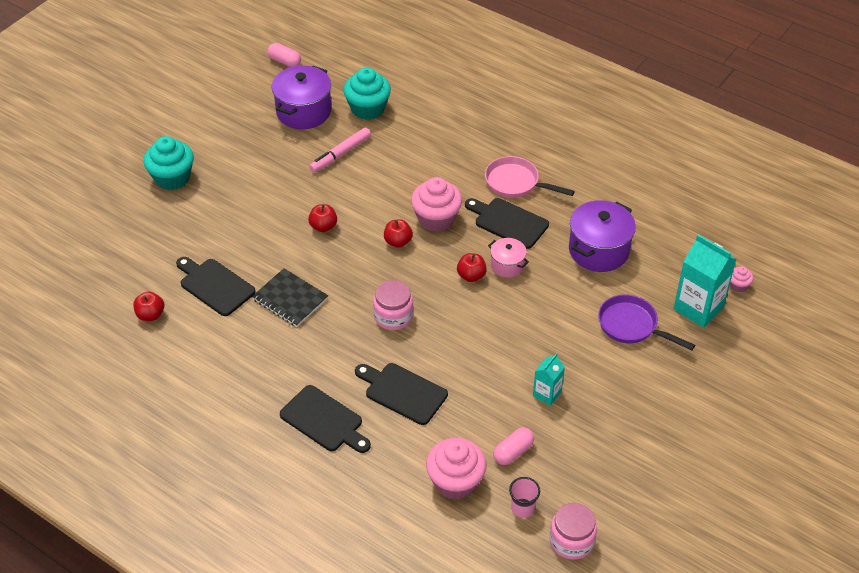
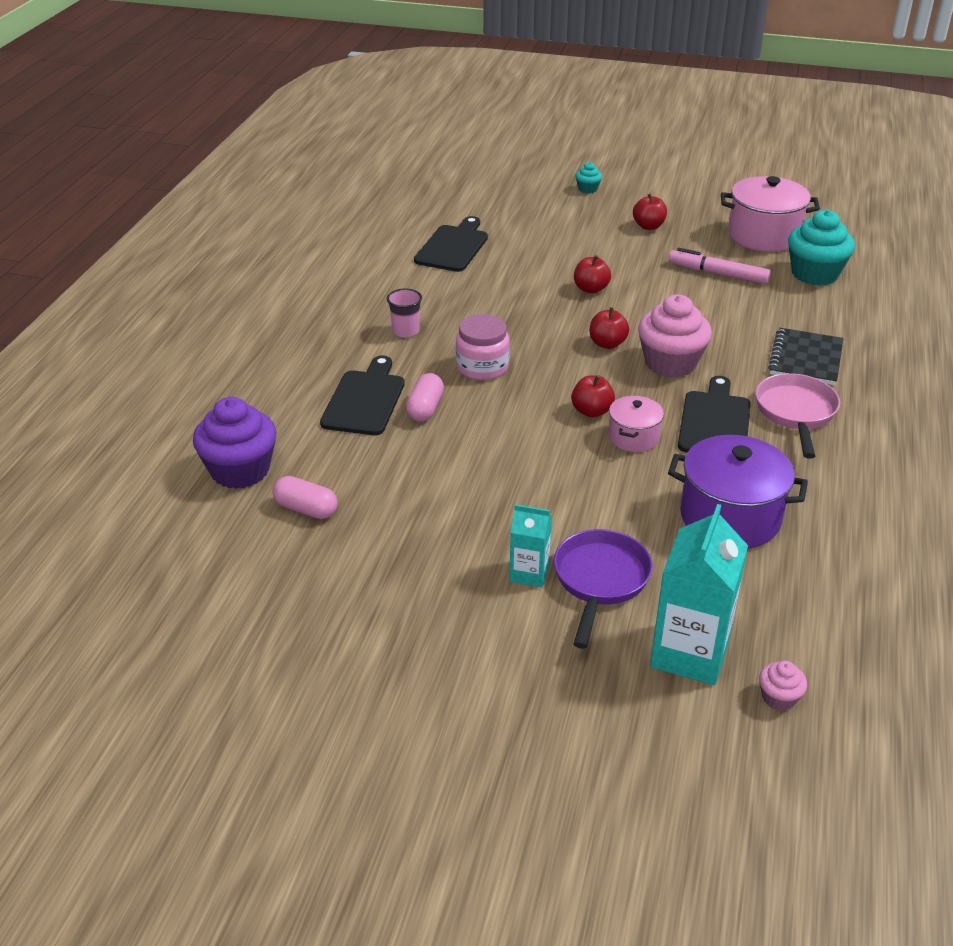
camera: 70 degrees right, 10 degrees down
red apple [133,292,164,321] -> red apple moved to [633,194,667,230]
turquoise cupcake [144,136,194,190] -> turquoise cupcake [575,162,602,194], size x0.47
black notebook [252,268,328,327] -> black notebook moved to [768,328,844,385]
pink capsule [268,43,301,67] -> pink capsule moved to [406,373,444,422]
purple pot [272,65,331,129] -> pink pot [721,176,820,252]
black cutting board [280,385,371,453] -> none
pink cupcake [426,438,486,500] -> purple cupcake [193,397,276,489]
pink cup [509,477,540,518] -> pink cup moved to [387,289,422,338]
turquoise carton [533,354,565,406] -> turquoise carton moved to [509,504,552,588]
pink jar [550,503,597,560] -> none

